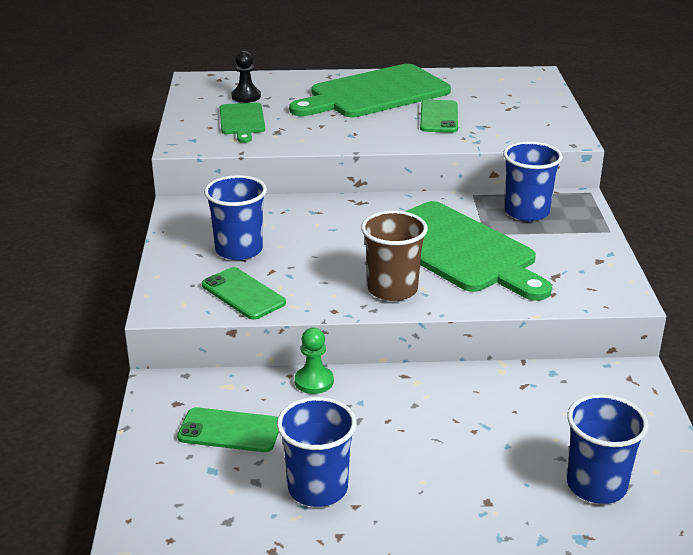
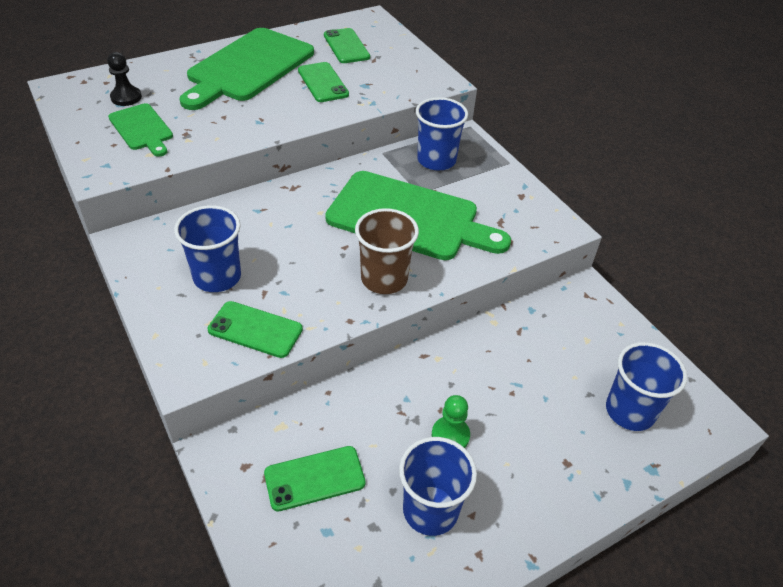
camera: 30 degrees left, 15 degrees up
green pawn [295,328,334,394] -> green pawn moved to [432,395,470,448]
none -> green phone [324,28,370,63]

